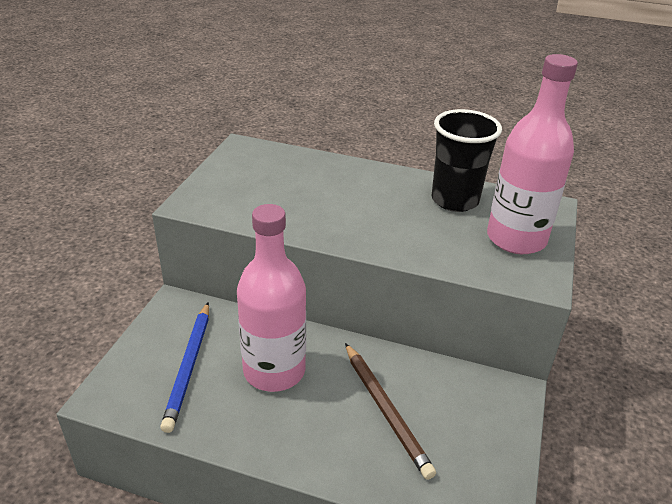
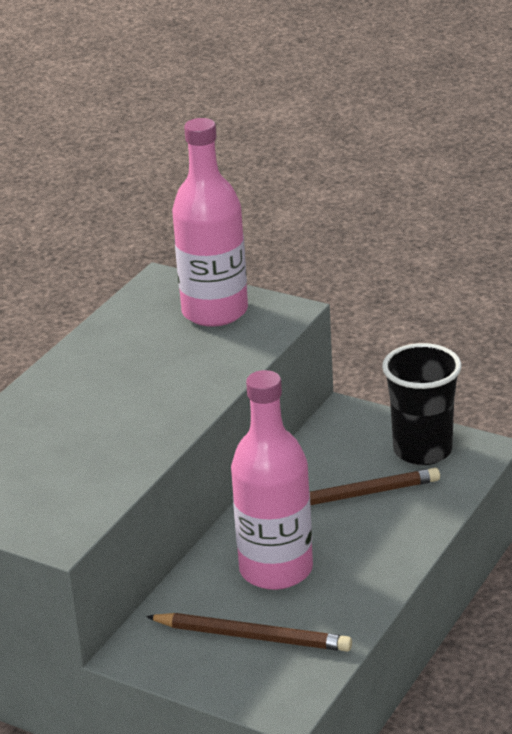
camera: 75 degrees left, 5 degrees down
blue pencil [160,303,209,433] -> brown pencil [146,613,352,652]
black cup [432,109,502,212] -> black cup moved to [382,343,462,465]

